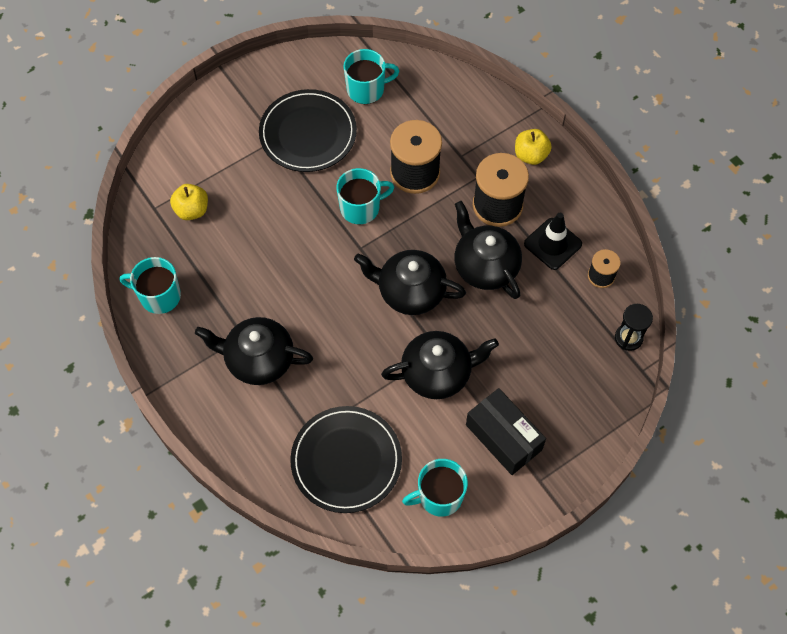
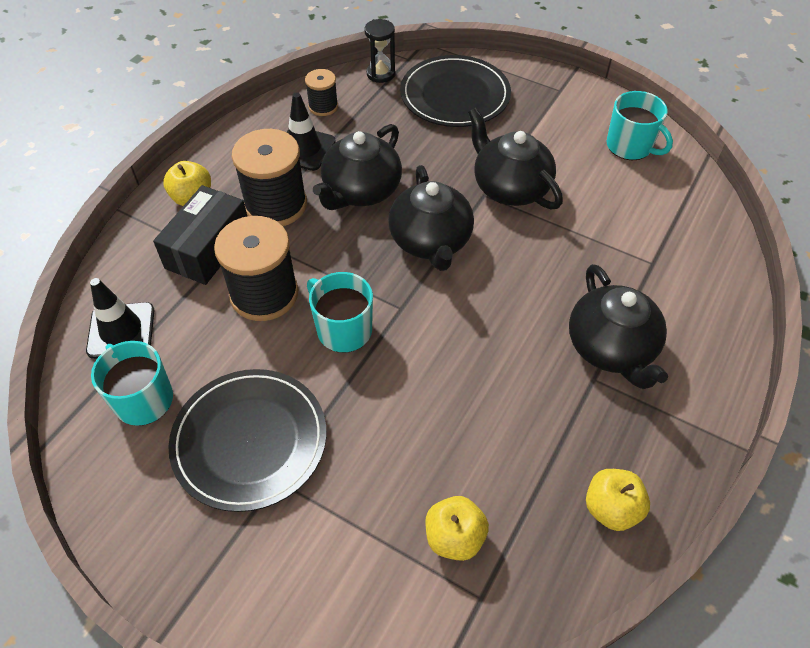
camera: 115 degrees left, 10 degrees down
turquoise mug [120,257,181,314] -> yellow apple [586,469,650,531]
black plate [290,406,402,513] -> black plate moved to [400,55,511,127]
black box [466,388,546,475] -> black box moved to [153,185,248,285]
none -> black traffic cone [86,278,154,359]

